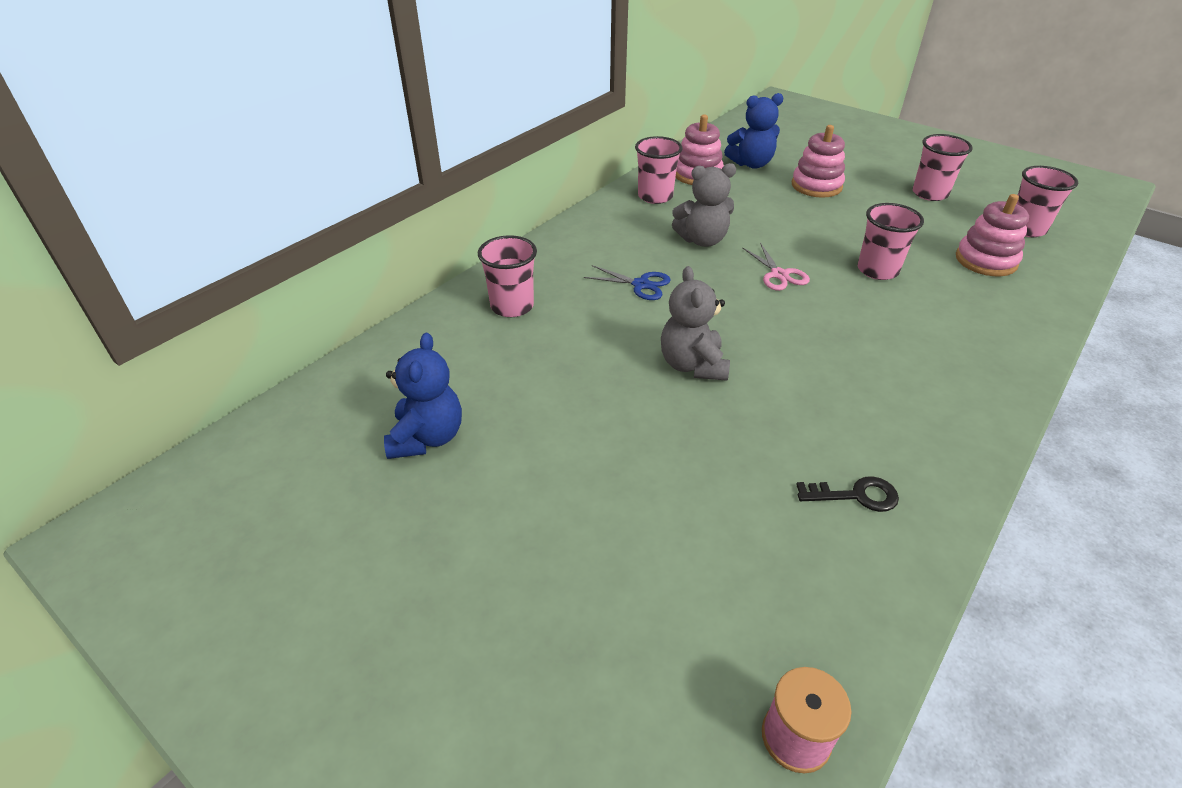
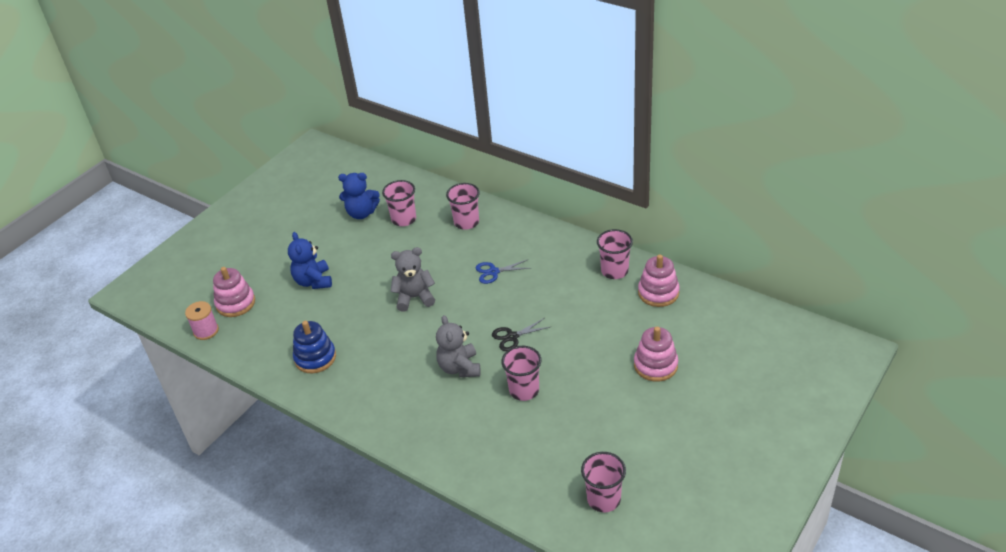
camera: 90 degrees right, 0 degrees up
blue scissors [584,265,670,300] -> blue scissors turned 60 degrees clockwise [476,260,530,284]
grey teddy bear [672,163,736,247] -> grey teddy bear moved to [436,315,480,377]
blue teddy bear [724,93,783,169] -> blue teddy bear moved to [288,232,332,289]
pink scissors [742,243,810,291] -> black scissors [492,318,550,351]
black key [796,476,899,512] -> blue stacking toy [293,321,336,373]
pink cup [913,134,973,201] -> pink cup moved to [382,180,416,226]
pink stacking toy [956,194,1029,276] -> pink stacking toy moved to [213,267,255,317]

